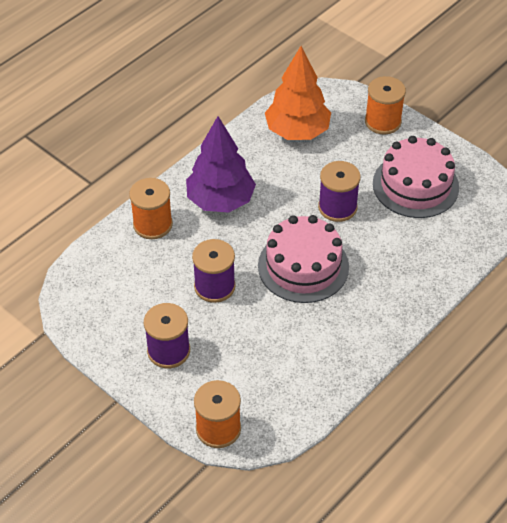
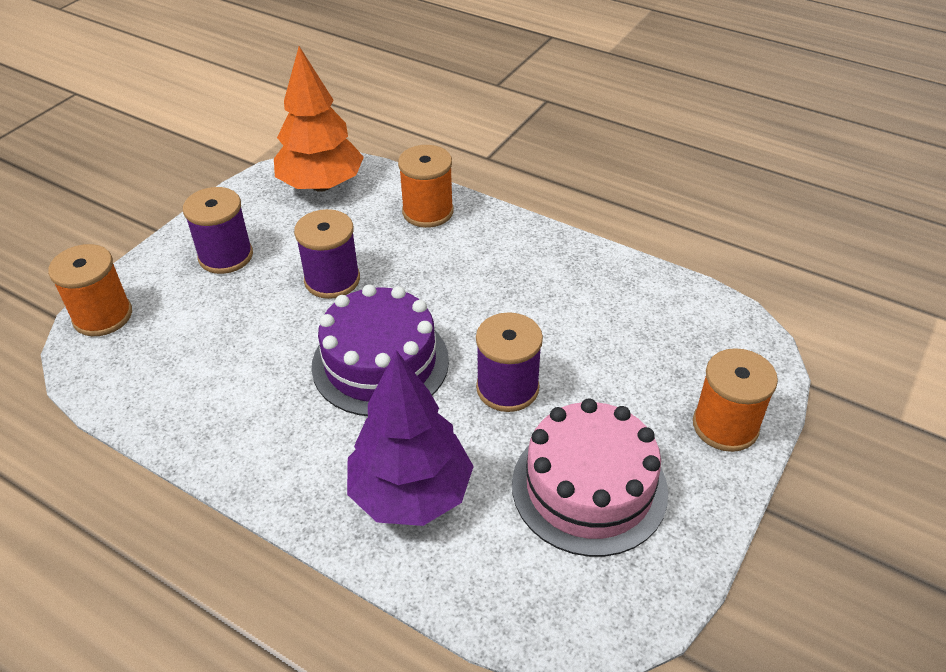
camera: 80 degrees right, 5 degrees down
purple tree [186,116,256,213] -> purple tree moved to [347,350,474,526]
pink cake [258,215,349,303] -> purple cake [312,284,449,416]
orange tree [265,46,331,140] -> orange tree moved to [274,46,364,192]

